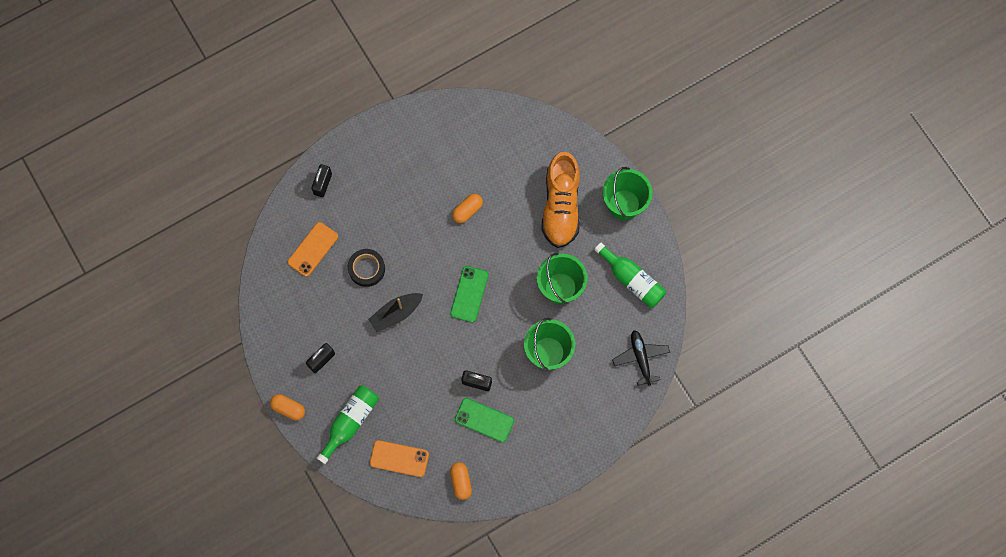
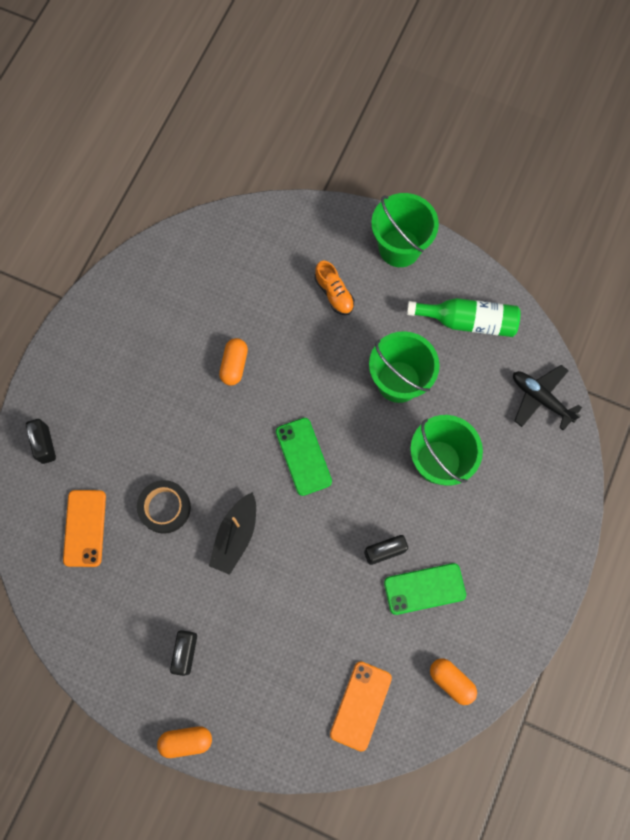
camera: 35 degrees left, 0 degrees up
green bottle [317,385,379,464] -> none
orange phone [370,440,429,477] -> orange phone turned 45 degrees counterclockwise [330,661,392,752]
orange shoe [541,152,580,248] -> orange shoe [315,261,354,315], size x0.47

